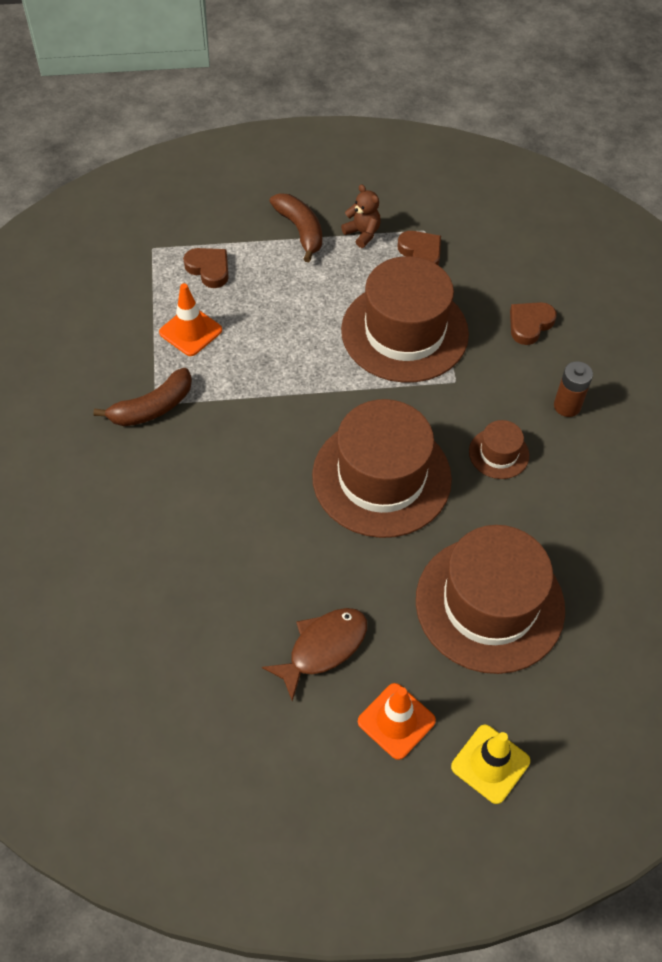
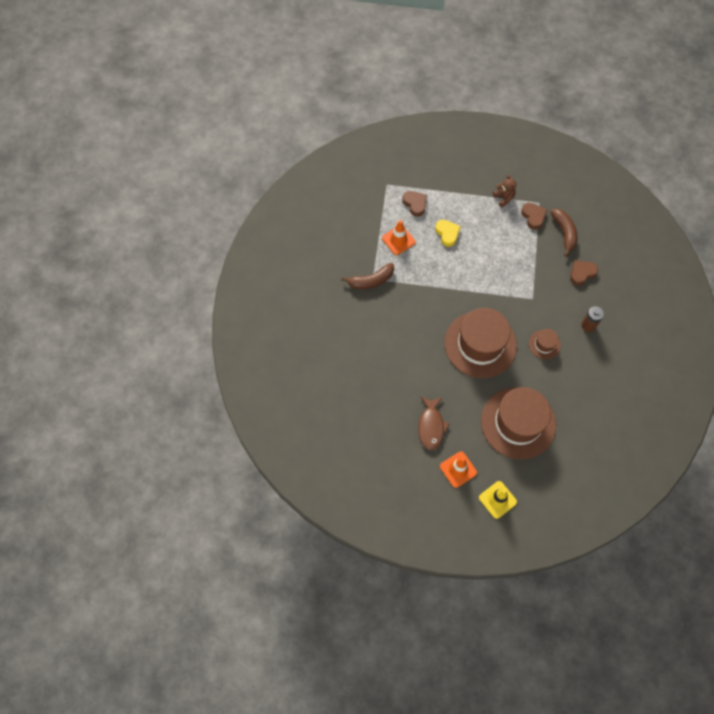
camera: 15 degrees right, 10 degrees up
brown fish [262,608,367,702] -> brown fish turned 120 degrees clockwise [418,396,450,450]
brown banana [269,193,322,262] -> brown banana moved to [551,209,577,257]
brown hat [341,256,469,383] -> none
none -> yellow heart [435,220,461,247]

